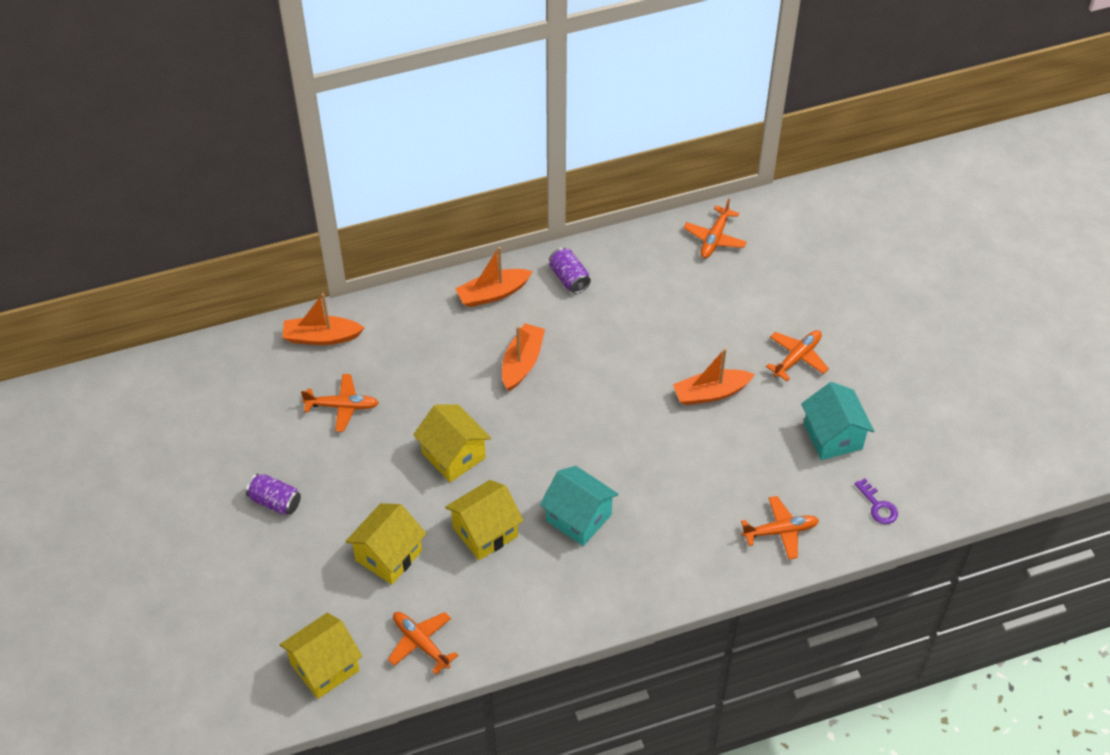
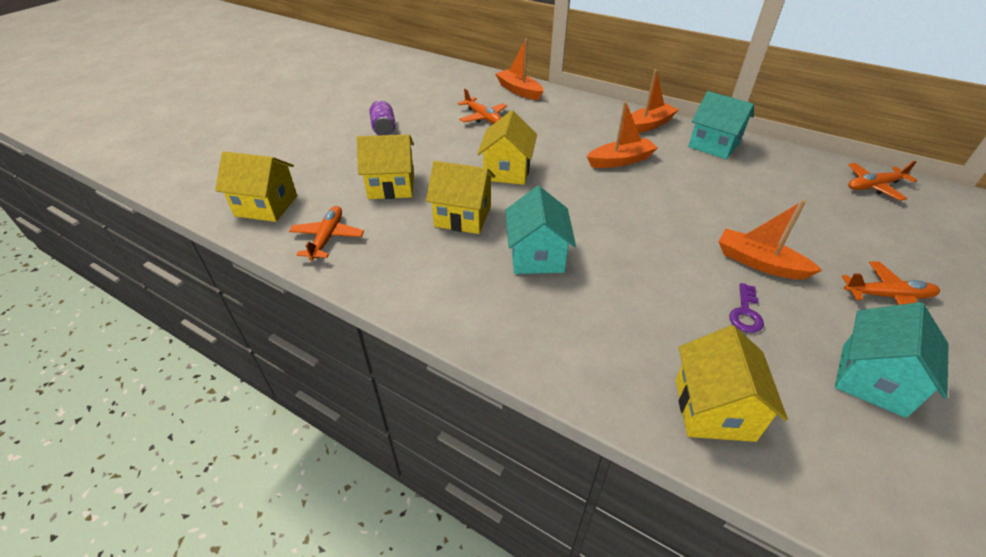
camera: 50 degrees right, 10 degrees down
orange boat [455,247,533,307] -> orange boat turned 120 degrees clockwise [631,70,678,133]
purple can [549,248,591,294] -> turquoise house [688,91,754,159]
orange plane [741,496,819,560] -> yellow house [676,325,788,442]
purple key [854,478,898,524] -> purple key moved to [729,283,764,333]

